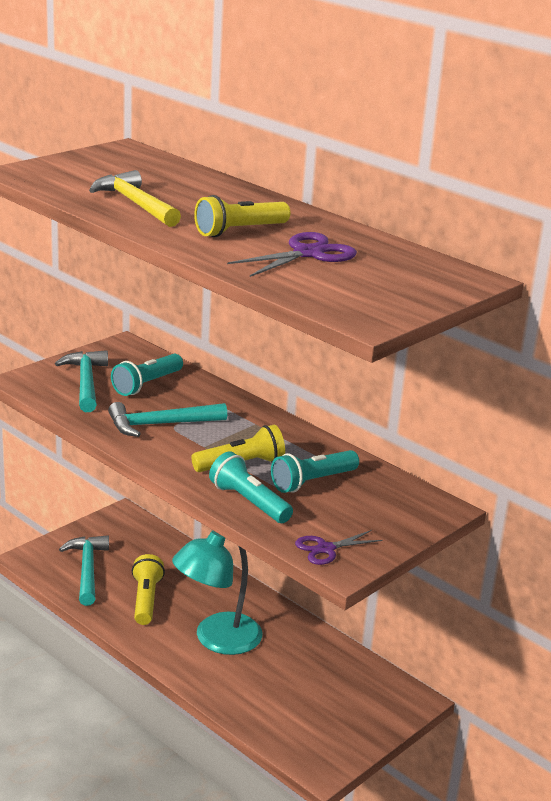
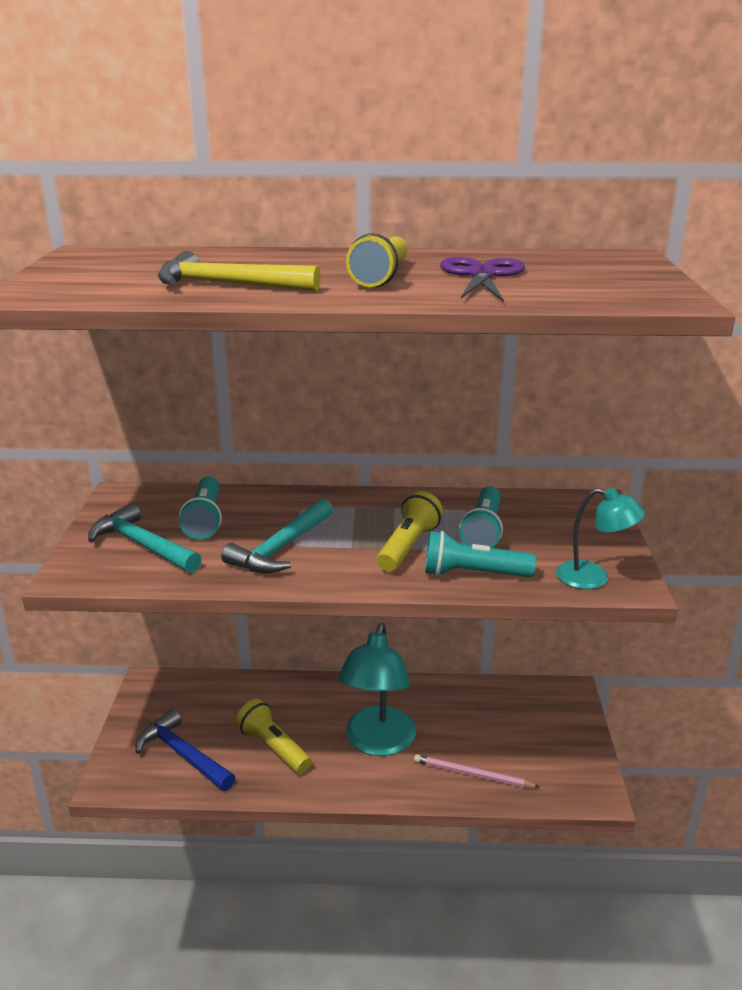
camera: 40 degrees left, 0 degrees up
turquoise hammer [59,535,109,606] -> blue hammer [136,709,236,791]
purple scissors [295,530,383,565] -> turquoise lamp [556,488,645,589]
none -> pink pencil [414,754,540,788]

